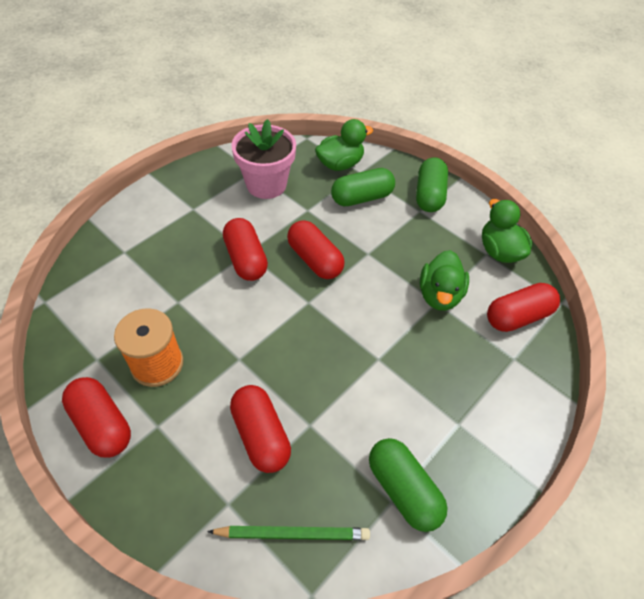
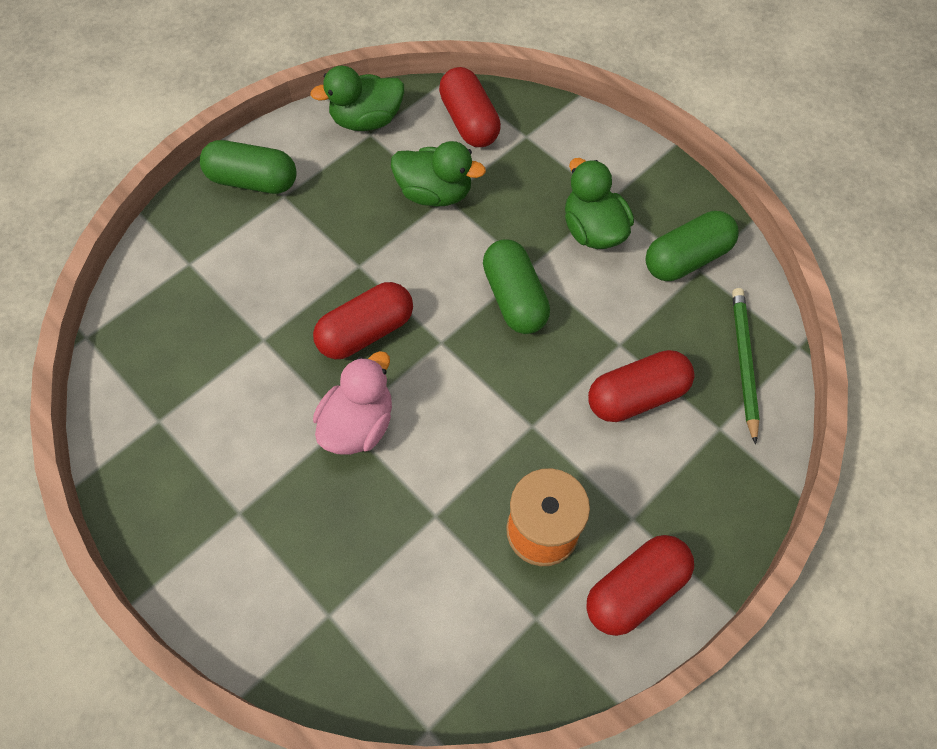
camera: 85 degrees left, 10 degrees up
red capsule [223,218,268,281] -> pink duck [313,351,392,455]
pink flower pot [231,119,296,199] -> none
green duck [315,119,373,171] -> green duck moved to [565,158,634,249]
green capsule [331,168,395,206] -> green capsule moved to [483,239,550,334]

